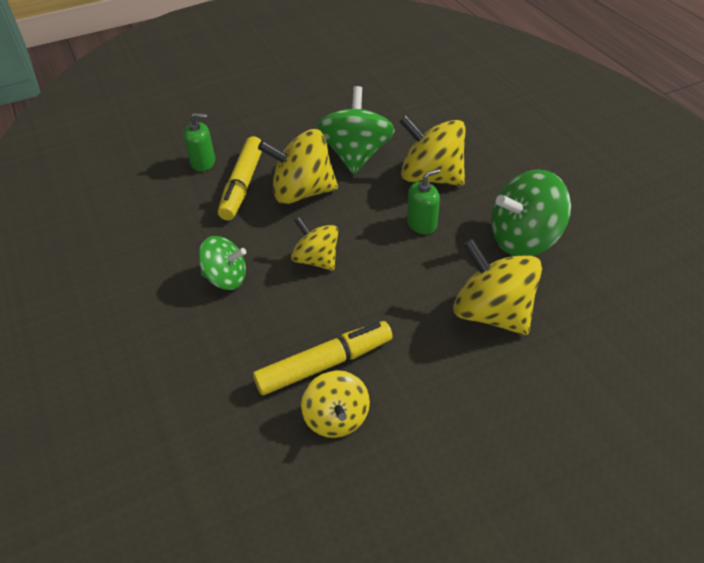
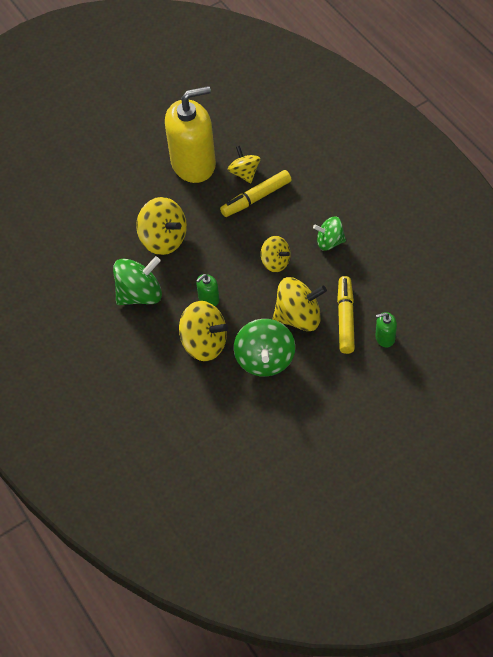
camera: 175 degrees right, 10 degrees up
none -> yellow soap dispenser [165,86,216,183]

